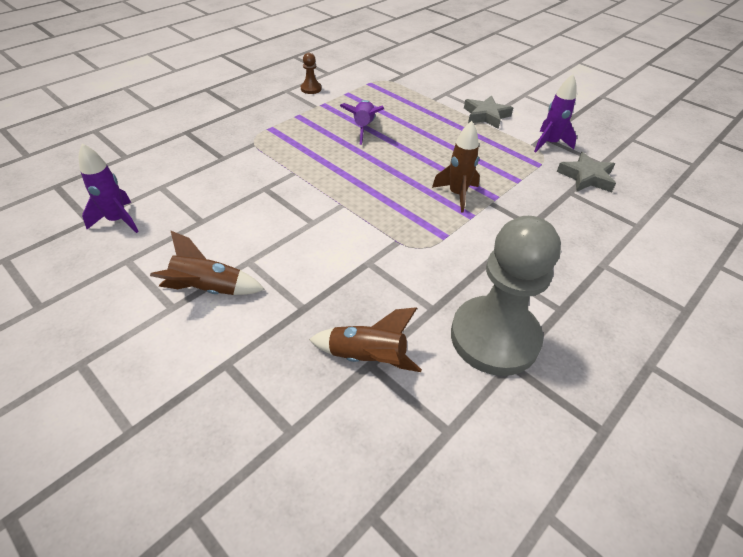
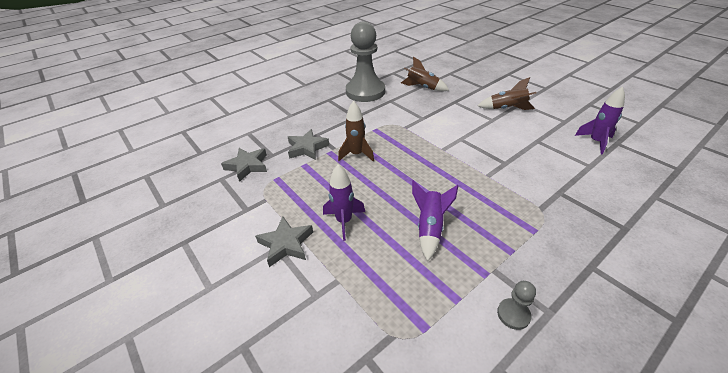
camera: 170 degrees left, 5 degrees down
brown pawn [301,53,322,94] -> grey pawn [497,281,536,330]
purple rocket [534,74,577,152] -> purple rocket moved to [323,164,365,241]
none -> grey star [288,129,329,160]

